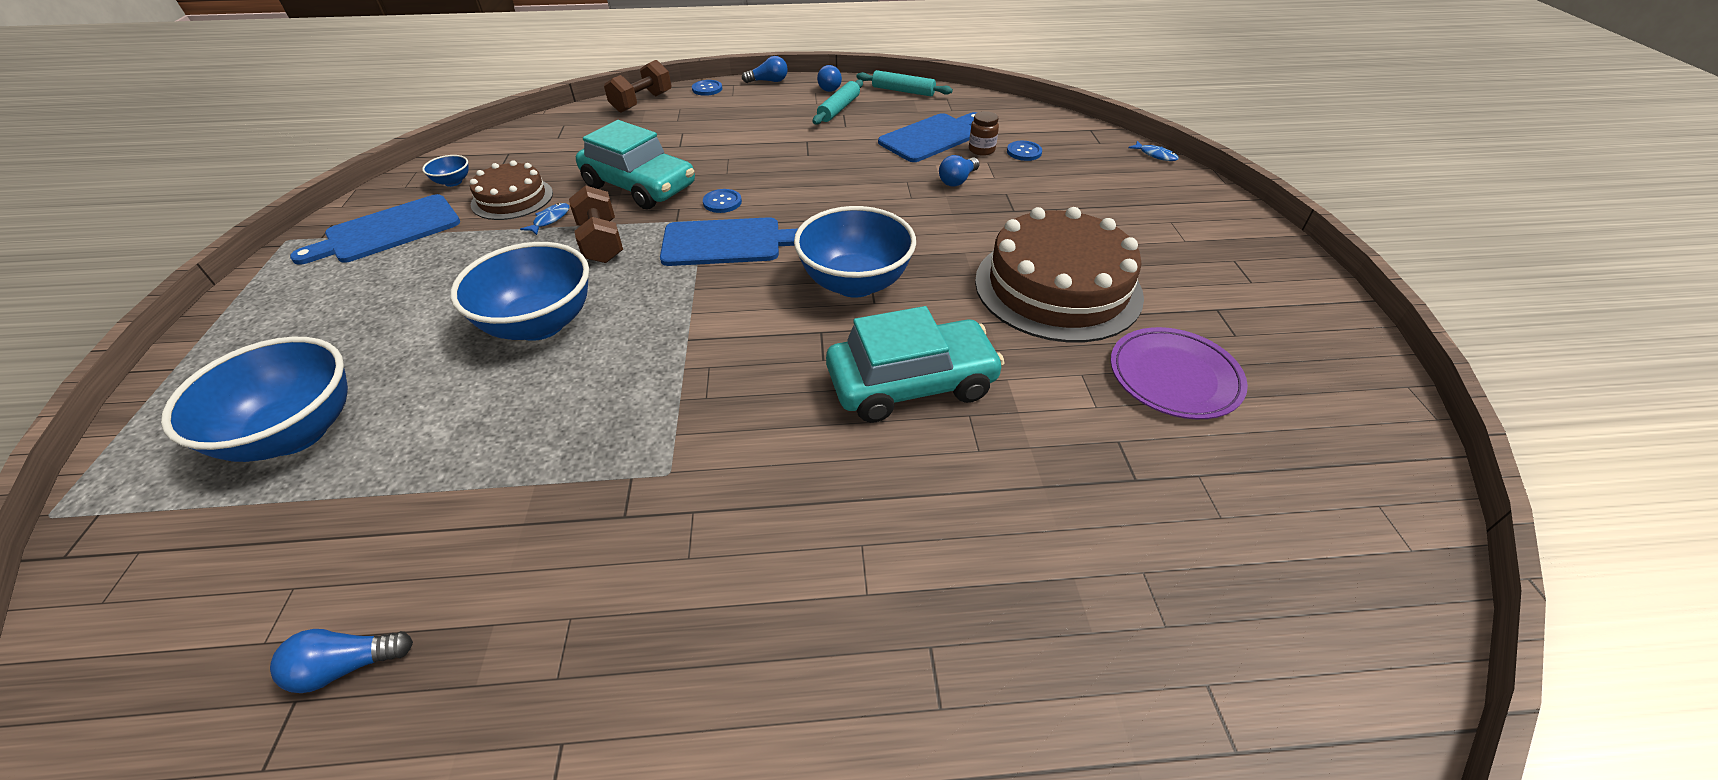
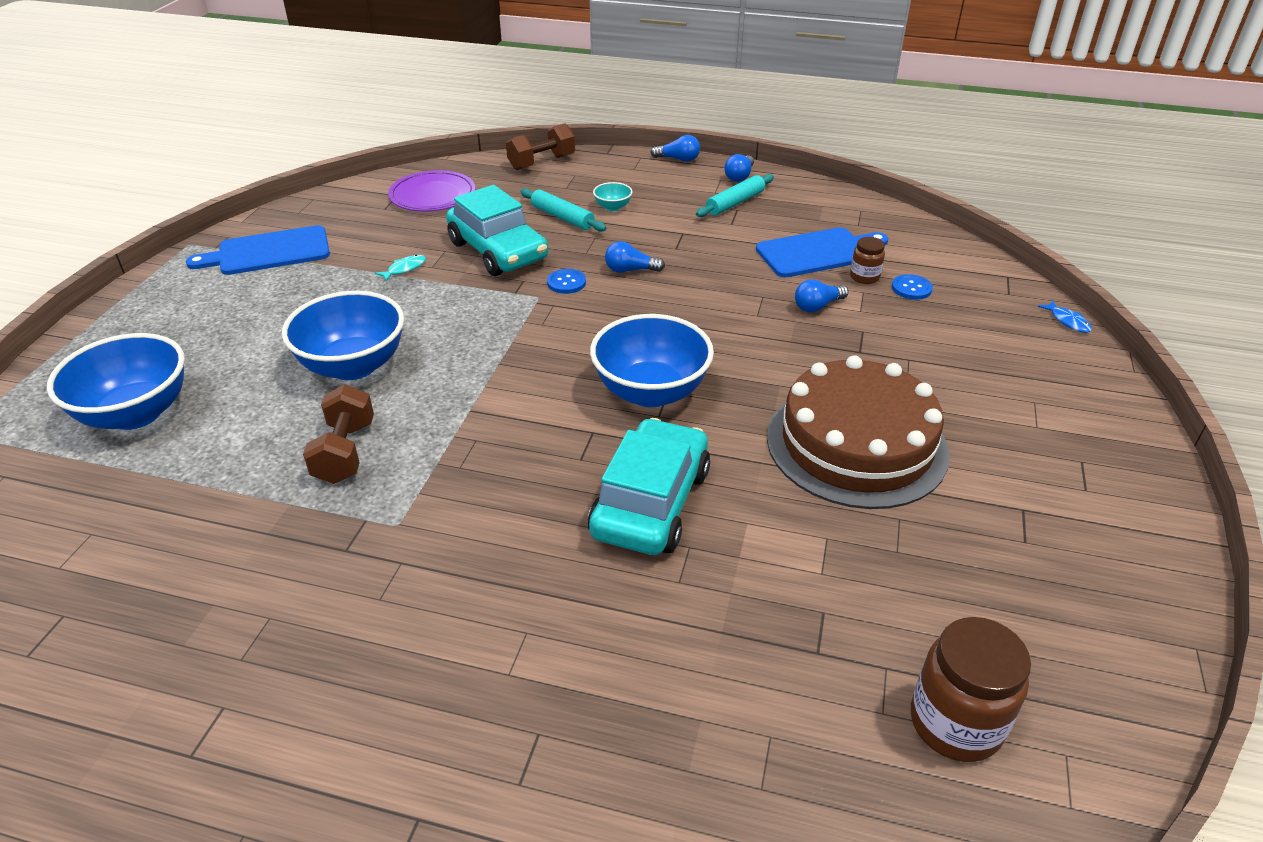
camera: 20 degrees right, 5 degrees down
blue light bulb [270,629,413,693] -> blue light bulb moved to [605,241,665,273]
blue bowl [422,155,469,187] -> none
brown cake [470,160,553,220] -> none
blue fish [520,203,569,235] -> turquoise fish [375,255,426,282]
brown dumbbell [569,185,623,263] -> brown dumbbell moved to [303,384,374,484]
blue cutting board [660,217,798,266] -> none
blue button [692,80,722,96] -> none
turquoise car [826,306,1004,423] -> turquoise car turned 75 degrees counterclockwise [588,418,710,555]
turquoise rolling pin [856,70,953,96] -> turquoise rolling pin moved to [520,188,607,232]
purple plate [1111,327,1248,419] -> purple plate moved to [388,170,475,212]
none -> turquoise bowl [593,182,633,211]
none -> brown jar [911,617,1031,762]

